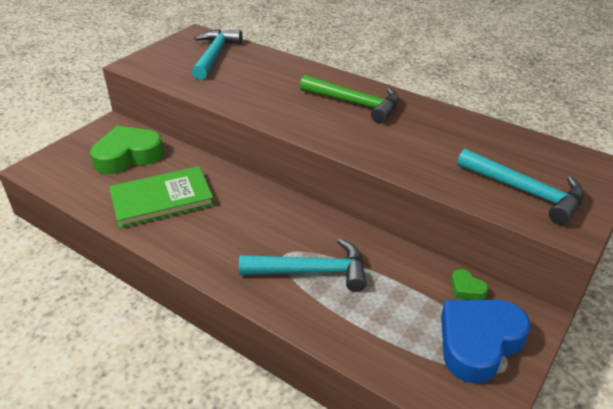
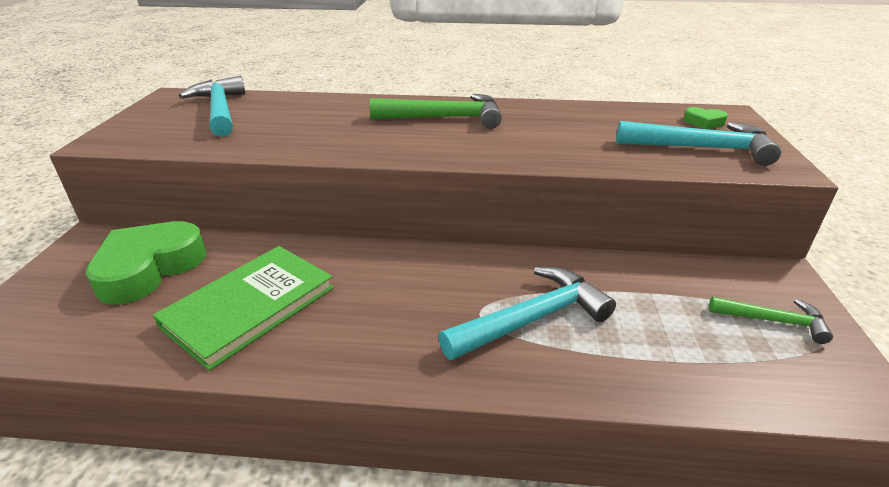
camera: 30 degrees left, 5 degrees down
blue heart [441,300,530,384] -> green hammer [709,297,833,344]
green heart [451,269,488,300] -> green heart moved to [684,107,728,129]

